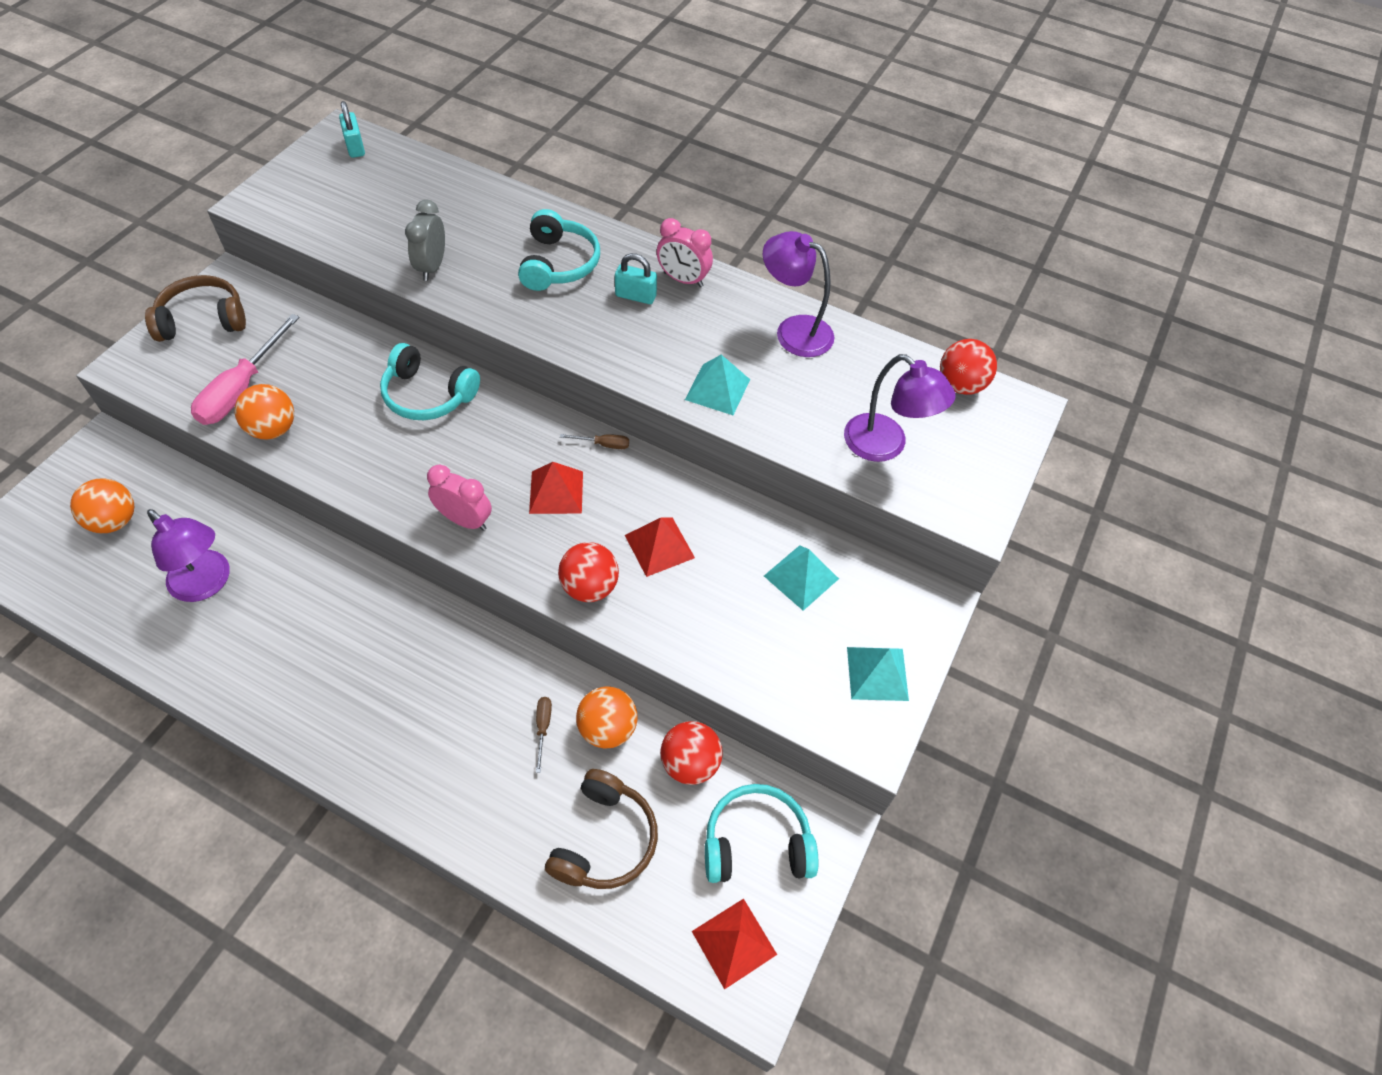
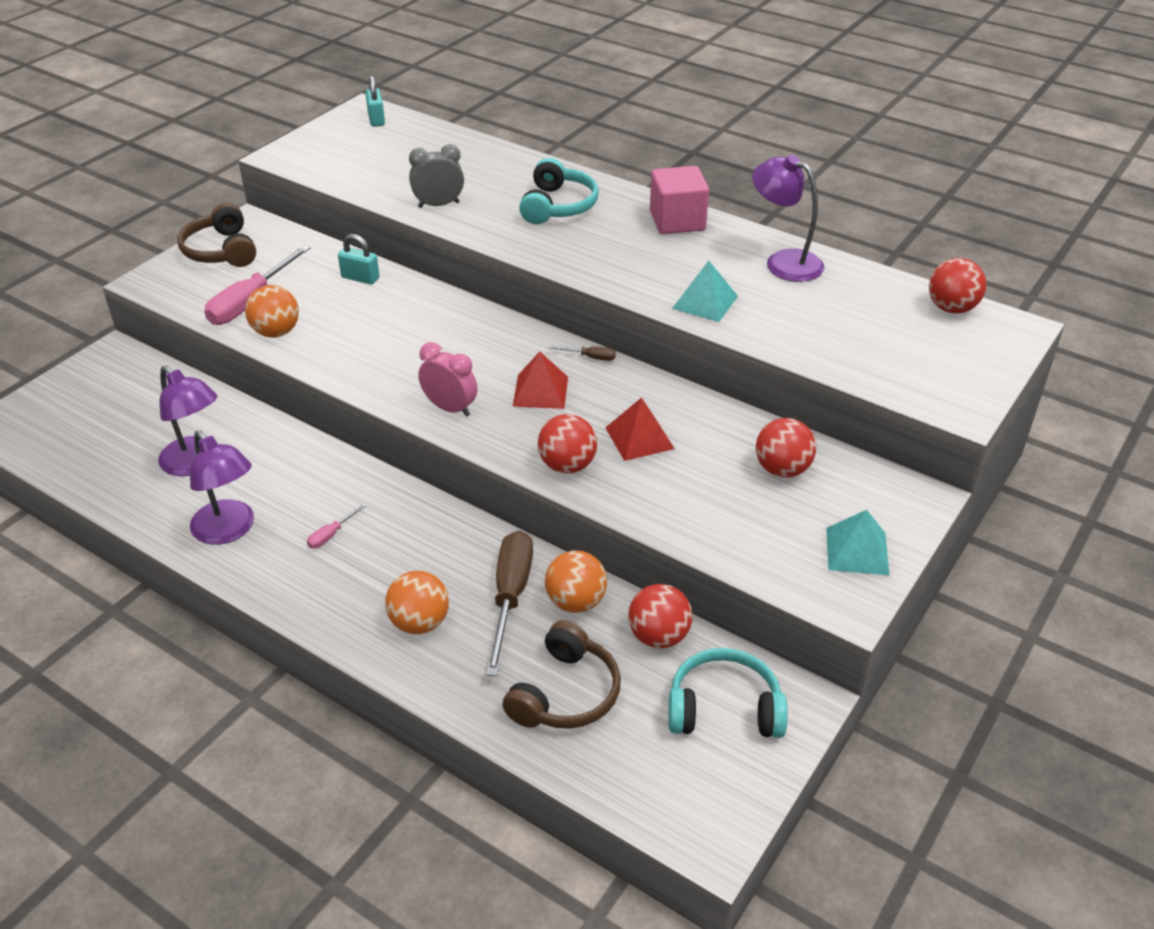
camera: 10 degrees right, 15 degrees down
orange ball [70,478,134,533] -> orange ball moved to [385,571,449,634]
brown headphones [145,275,246,342] -> brown headphones turned 105 degrees counterclockwise [178,203,256,267]
turquoise headphones [380,343,480,420] -> none
grey clock [405,199,445,281] -> grey clock turned 60 degrees clockwise [409,144,464,208]
brown screwdriver [536,697,552,773] -> brown screwdriver [486,531,533,676], size x2.26
turquoise padlock [615,253,657,304] -> turquoise padlock moved to [338,234,380,284]
pink clock [657,218,713,287] -> pink cube [650,166,709,234]
red pyramid [692,899,777,990] -> none
turquoise pyramid [764,545,839,611] -> red ball [756,418,816,478]
purple lamp [844,354,956,462] -> purple lamp moved to [190,431,254,545]
none -> pink screwdriver [307,503,367,548]

